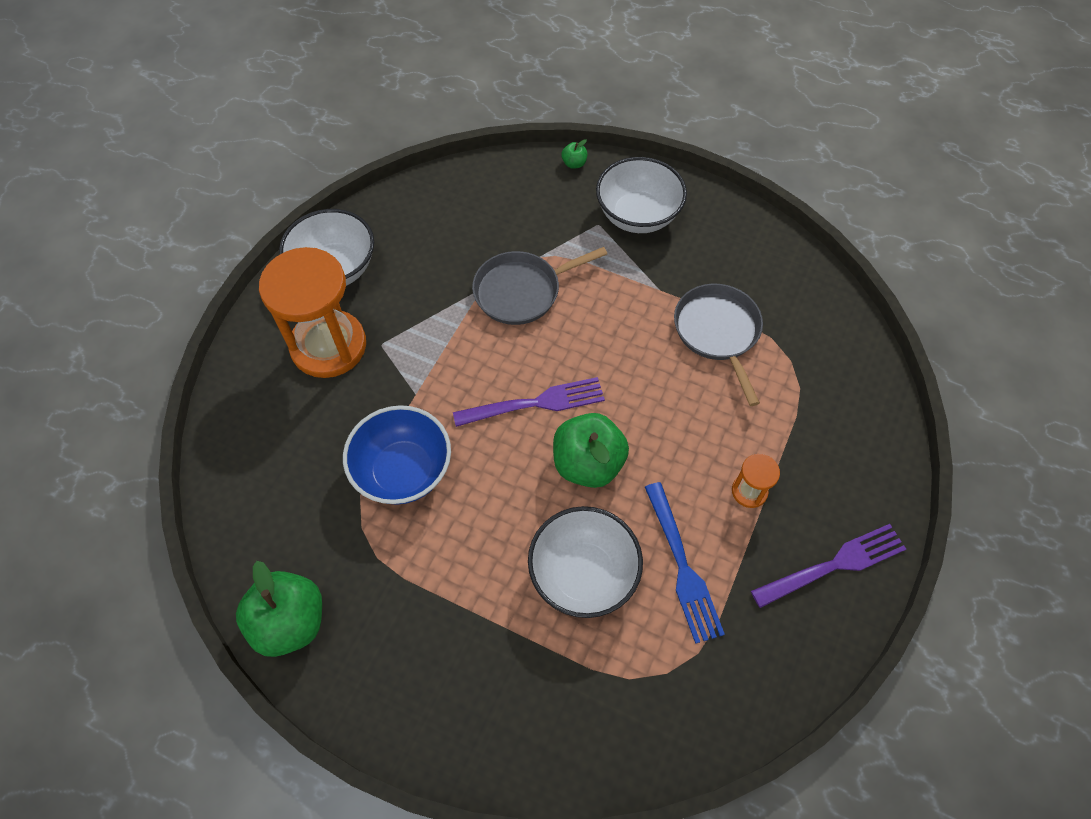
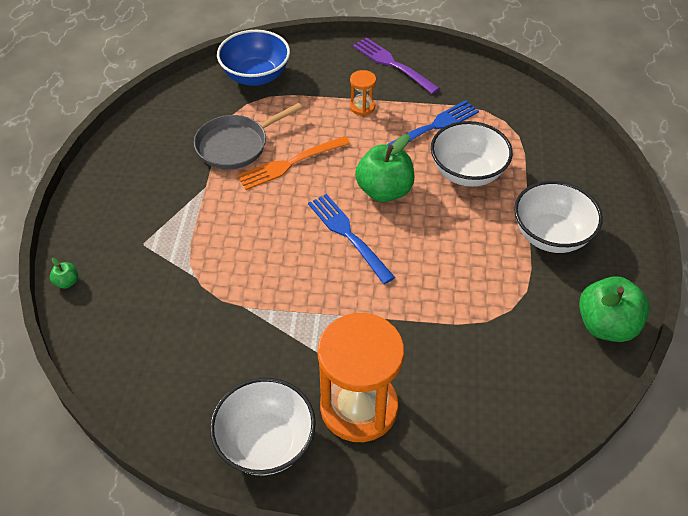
camera: 110 degrees left, 10 degrees down
blue bowl [343,405,451,505] -> blue bowl moved to [217,30,290,86]
purple fork [453,377,605,427] -> blue fork [308,194,395,284]
grey pan [472,247,607,325] -> none
white bowl [596,157,687,233] -> white bowl moved to [514,181,603,253]
none -> orange fork [237,136,350,190]

